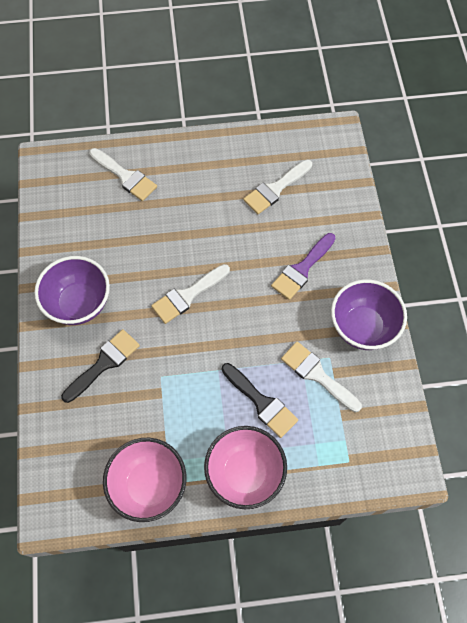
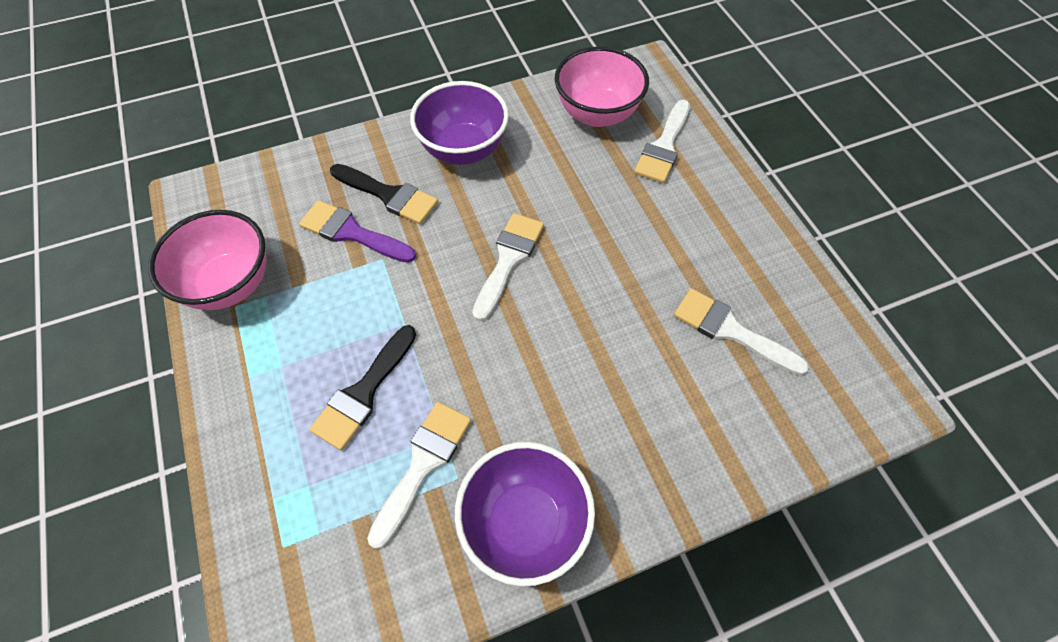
camera: 75 degrees right, 5 degrees down
white brush [151,264,230,324] -> white brush turned 75 degrees clockwise [472,213,544,321]
pink bowl [204,426,287,509] -> pink bowl moved to [555,46,649,127]
purple brush [271,233,335,300] -> purple brush moved to [299,200,416,263]

